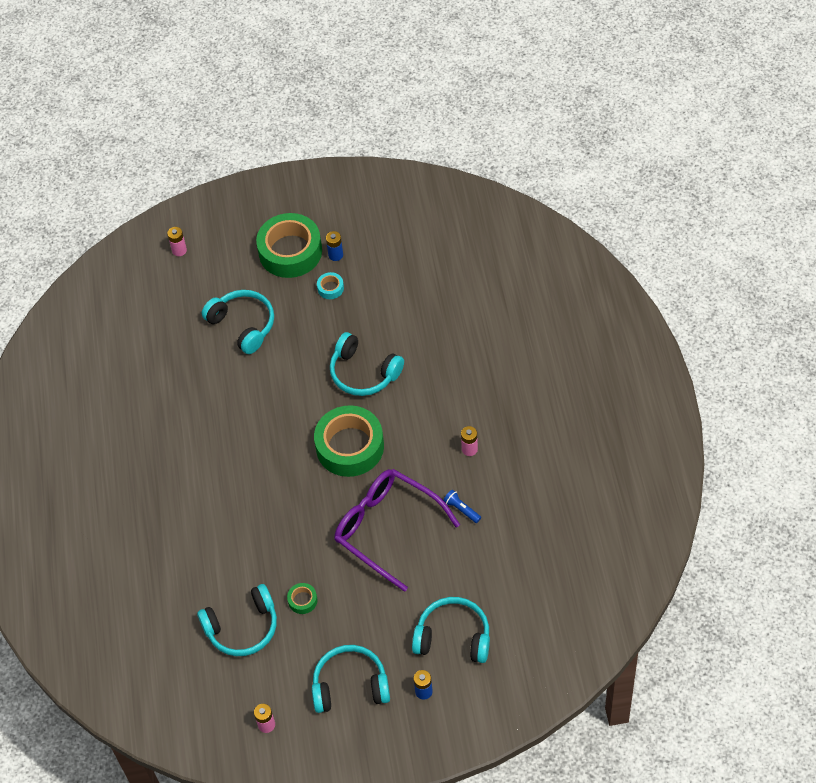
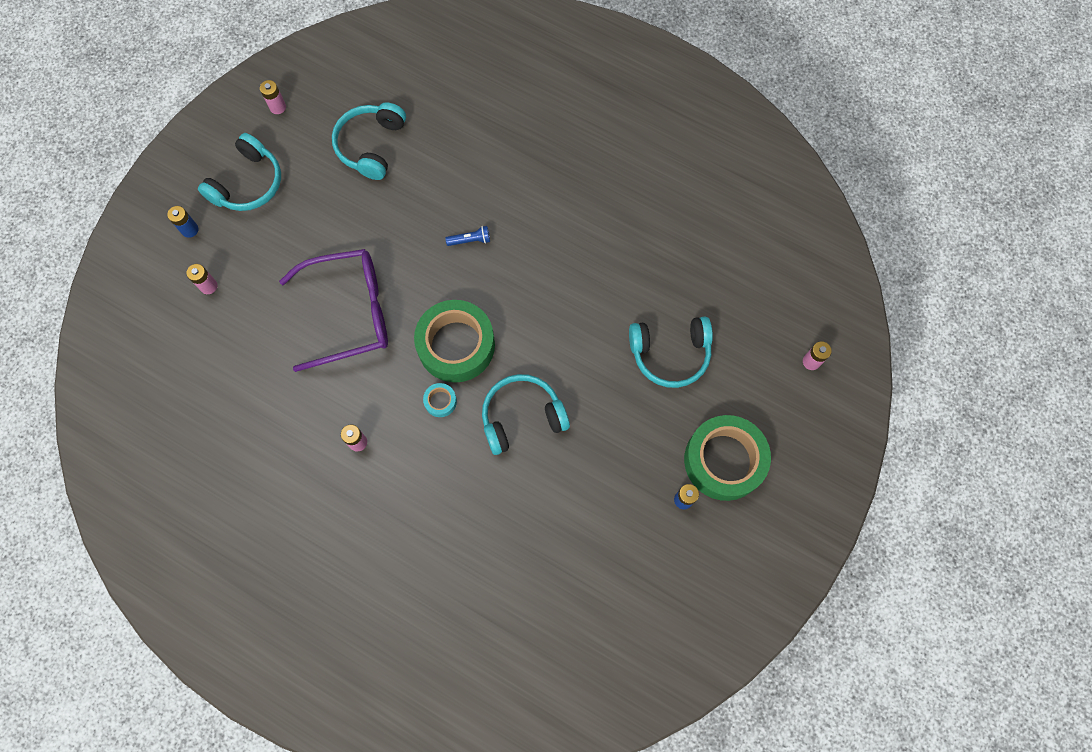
camera: 125 degrees right, 15 degrees up
green tape [287,583,317,614] -> none
turquoise tape [317,272,344,299] -> turquoise tape moved to [423,383,457,417]
turquoise headphones [412,597,490,663] -> pink battery [186,264,217,294]
blue flashlight [443,490,481,523] -> blue flashlight moved to [445,226,490,246]

